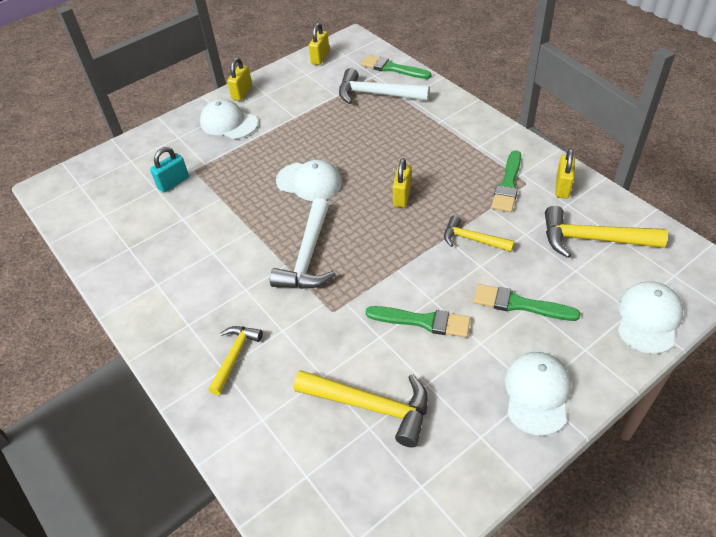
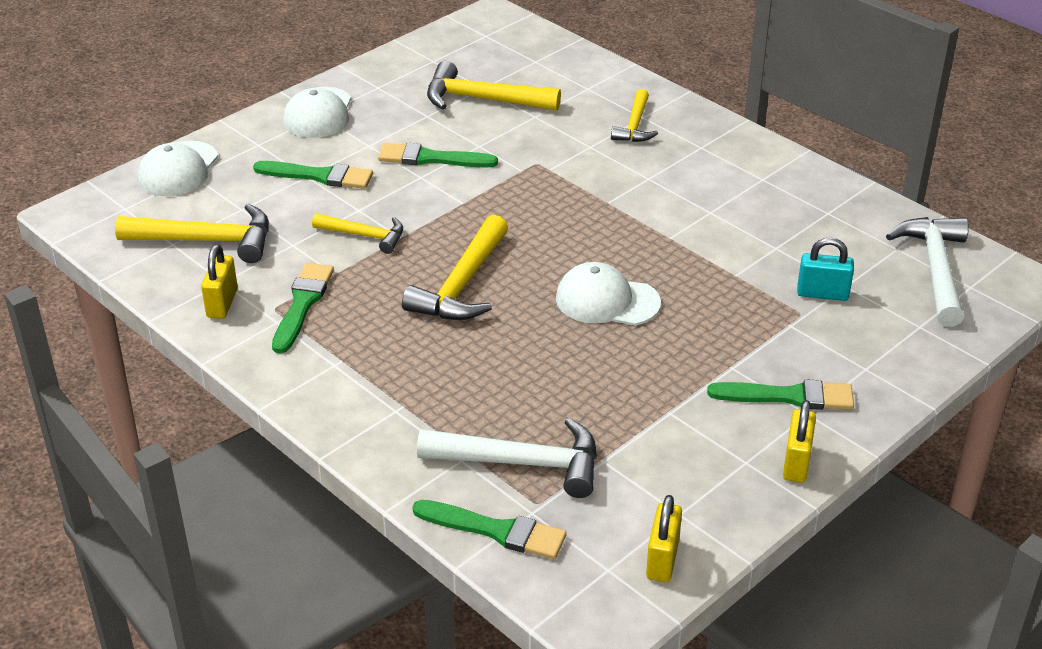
camera: 170 degrees right, 10 degrees down
turquoise padlock [150,147,189,193] -> turquoise padlock turned 60 degrees clockwise [797,238,854,301]
white cap [200,99,258,139] -> green brush [707,379,854,410]
white hammer [270,198,336,289] -> white hammer moved to [886,217,969,327]
yellow padlock [392,158,412,208] -> yellow hammer [402,215,508,320]

